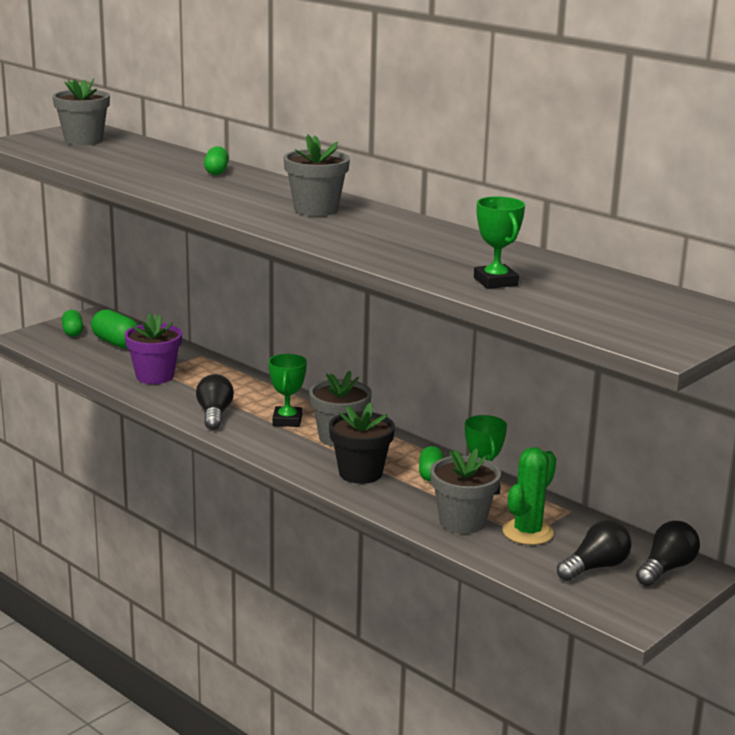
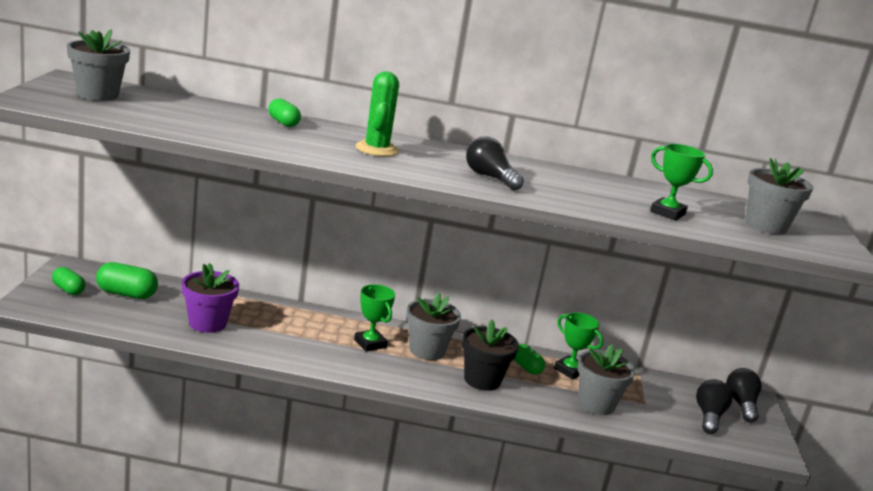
camera: 40 degrees left, 0 degrees up
black light bulb [196,374,234,430] -> black light bulb moved to [466,136,524,190]
grey flower pot [284,134,350,216] -> grey flower pot moved to [746,158,814,234]
green cactus [502,447,556,545] -> green cactus moved to [355,71,399,156]

